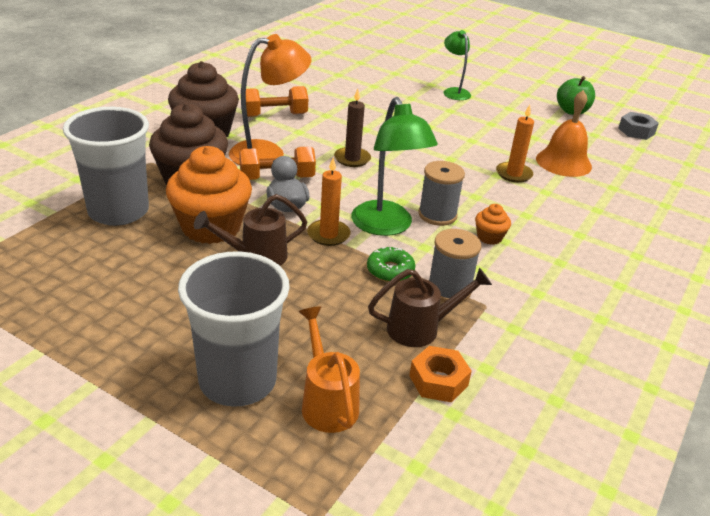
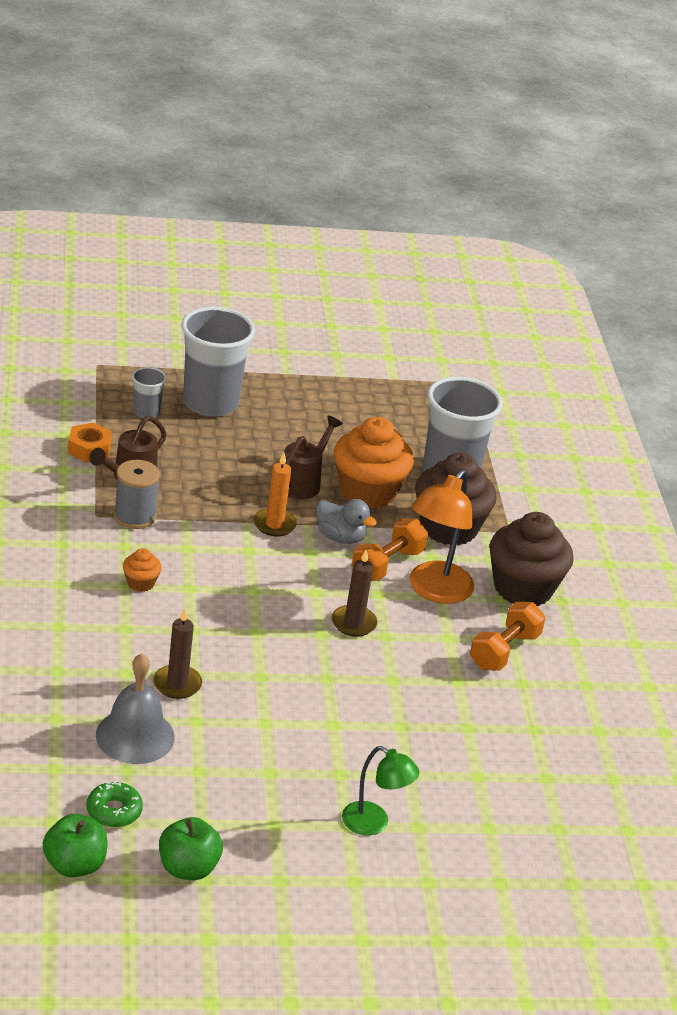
camera: 140 degrees right, 0 degrees up
orange watering can [299,306,360,433] -> grey cup [132,367,167,418]
green lamp [351,97,438,236] -> none
green donut [367,247,415,282] -> green donut moved to [86,782,143,827]
grey spool [418,161,465,226] -> none
orange candle [496,105,534,183] -> brown candle [153,608,202,699]
orange bell [536,90,592,177] -> grey bell [96,654,175,764]
grey nut [618,112,659,140] -> green apple [43,814,108,878]

